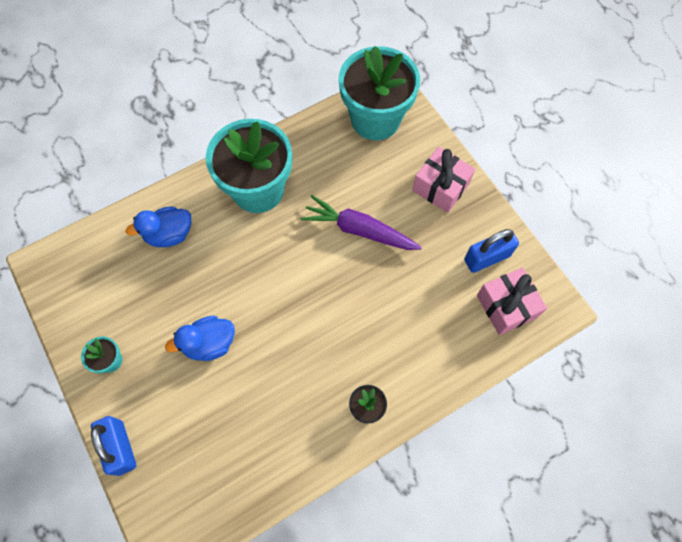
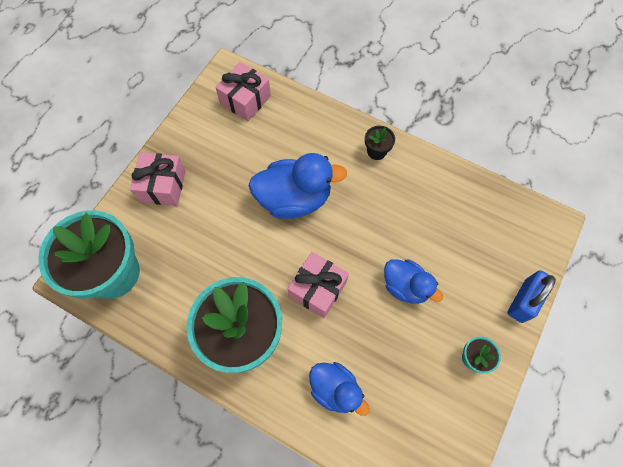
camera: 120 degrees left, 0 degrees up
purple carrot [301,195,422,250] -> none
blue padlock [464,229,519,273] -> none
none -> blue duck [248,153,347,219]
none -> pink gift [287,252,349,318]

